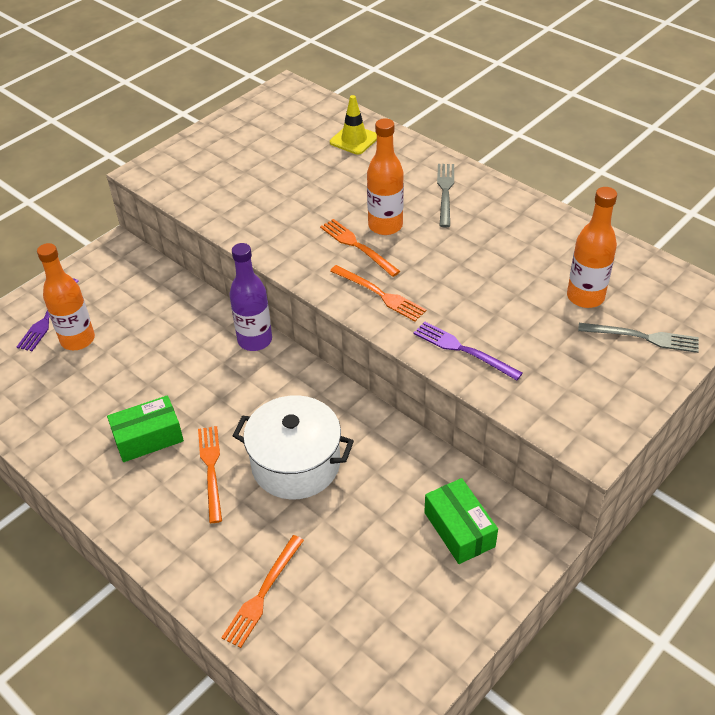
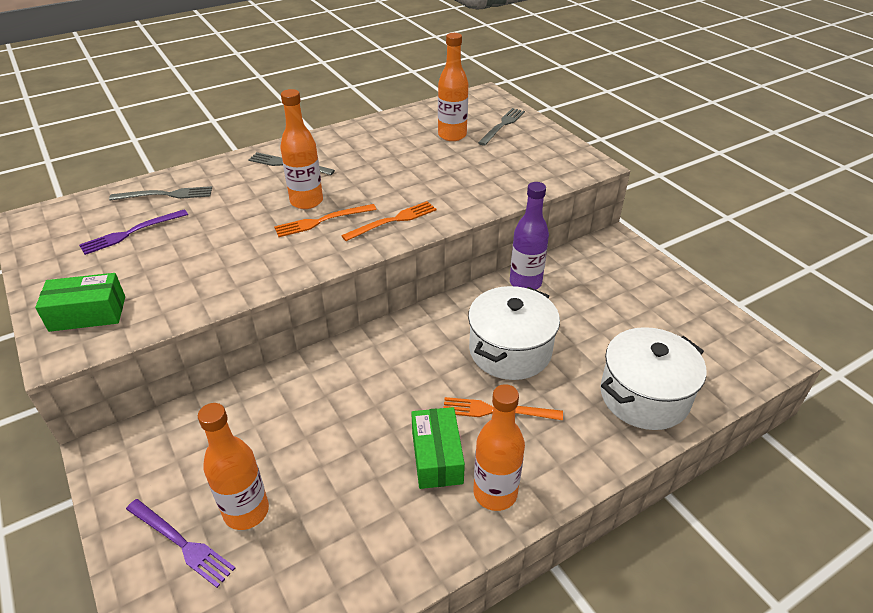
camera: 75 degrees left, 5 degrees down
orange fork [221,535,304,648] -> white pot [600,327,706,430]
purple bottle [230,243,272,351] -> purple bottle moved to [510,182,549,290]
yellow traffic cone [330,95,377,155] -> grey fork [109,186,212,201]
purple fork [414,321,523,381] -> purple fork moved to [79,209,188,255]
green box [424,478,498,564] -> green box moved to [35,273,125,332]
none -> orange bottle [473,384,525,511]

